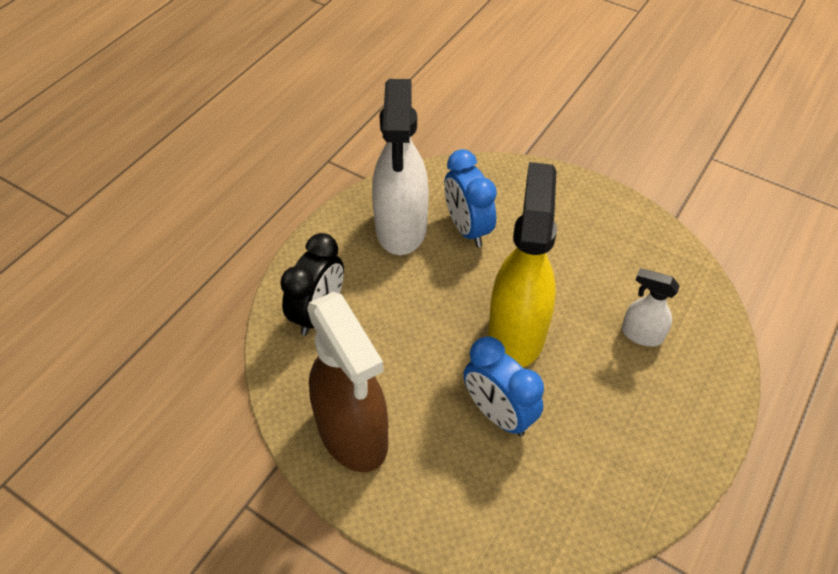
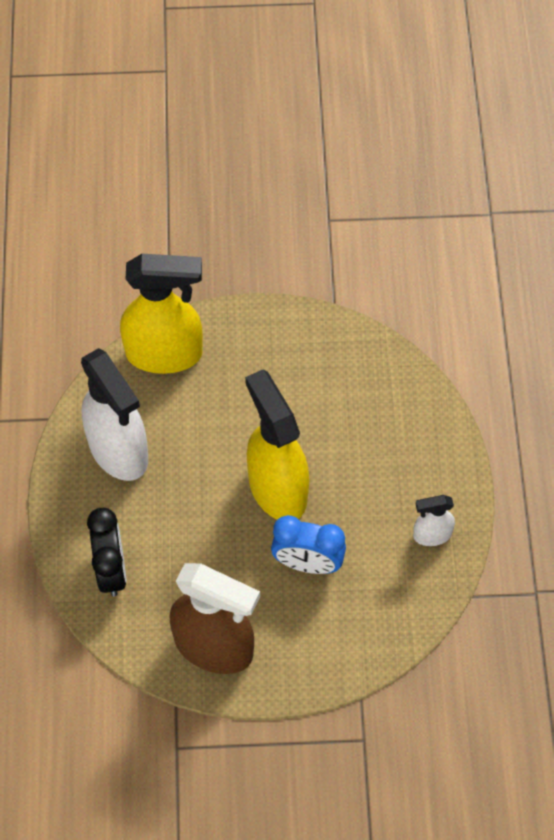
camera: 35 degrees left, 10 degrees up
blue clock [444,149,497,247] -> none
white spray bottle [622,268,680,346] -> white spray bottle moved to [413,495,455,546]
none -> yellow spray bottle [120,254,203,374]

